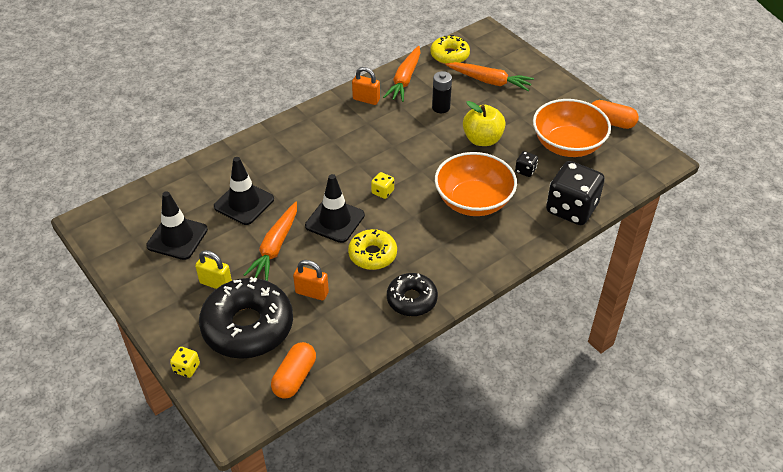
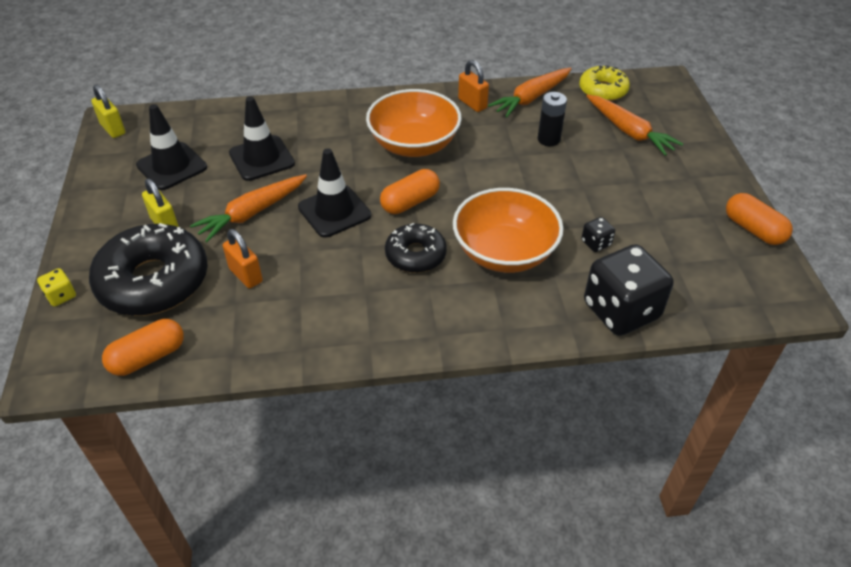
camera: 30 degrees right, 0 degrees up
yellow donut [348,229,397,270] -> none
yellow dice [371,172,394,199] -> orange capsule [380,169,440,214]
black donut [387,273,438,316] -> black donut moved to [385,223,447,273]
yellow apple [463,101,506,146] -> none
orange bowl [533,99,611,157] -> orange bowl moved to [366,89,462,157]
none -> yellow padlock [91,85,125,138]

